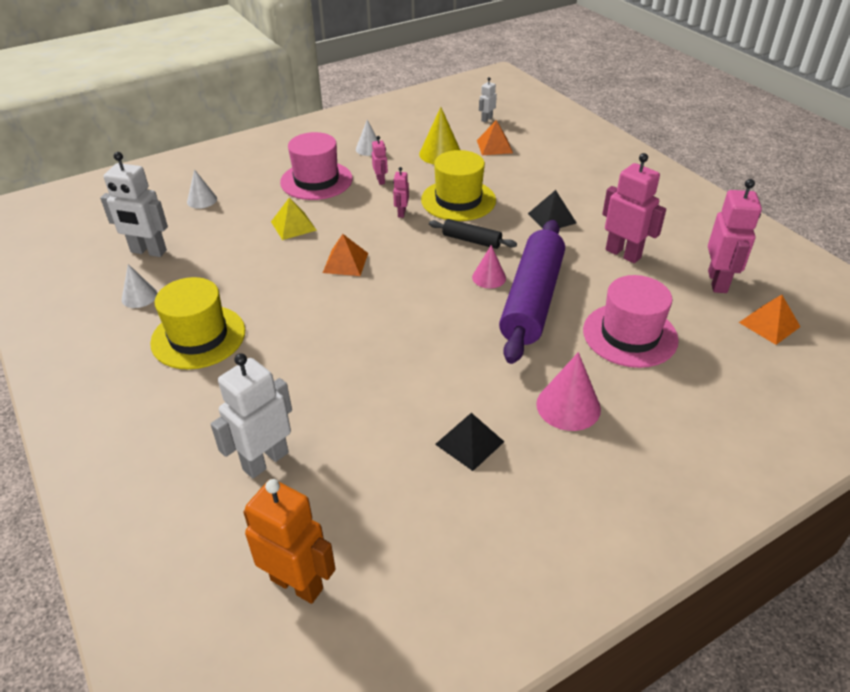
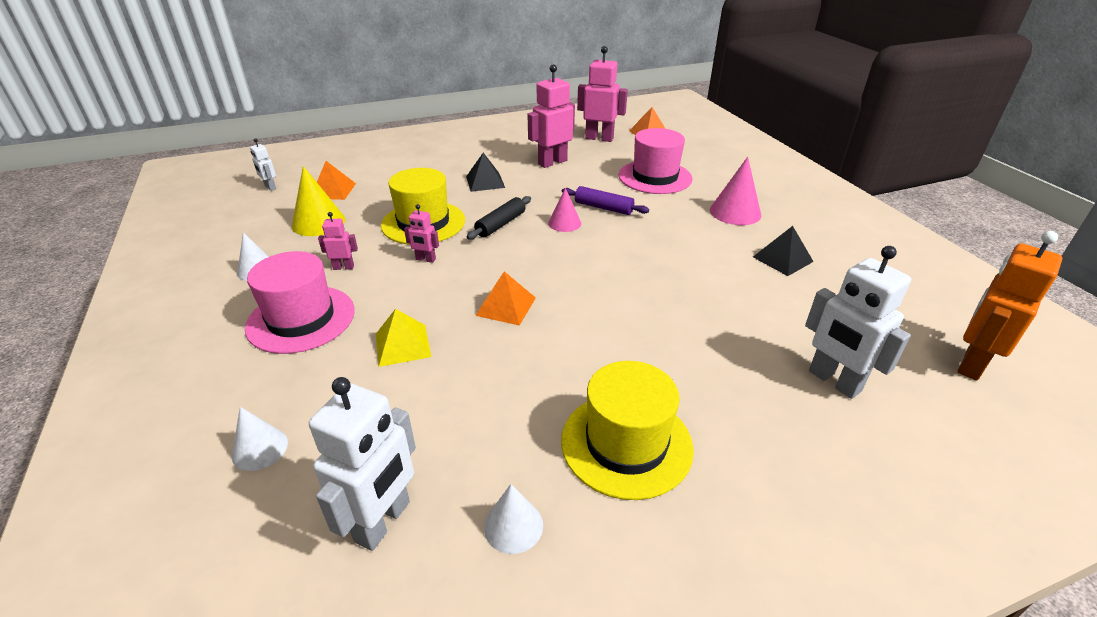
camera: 80 degrees left, 5 degrees down
purple rolling pin [499,220,565,364] -> purple rolling pin [562,186,649,215], size x0.46

